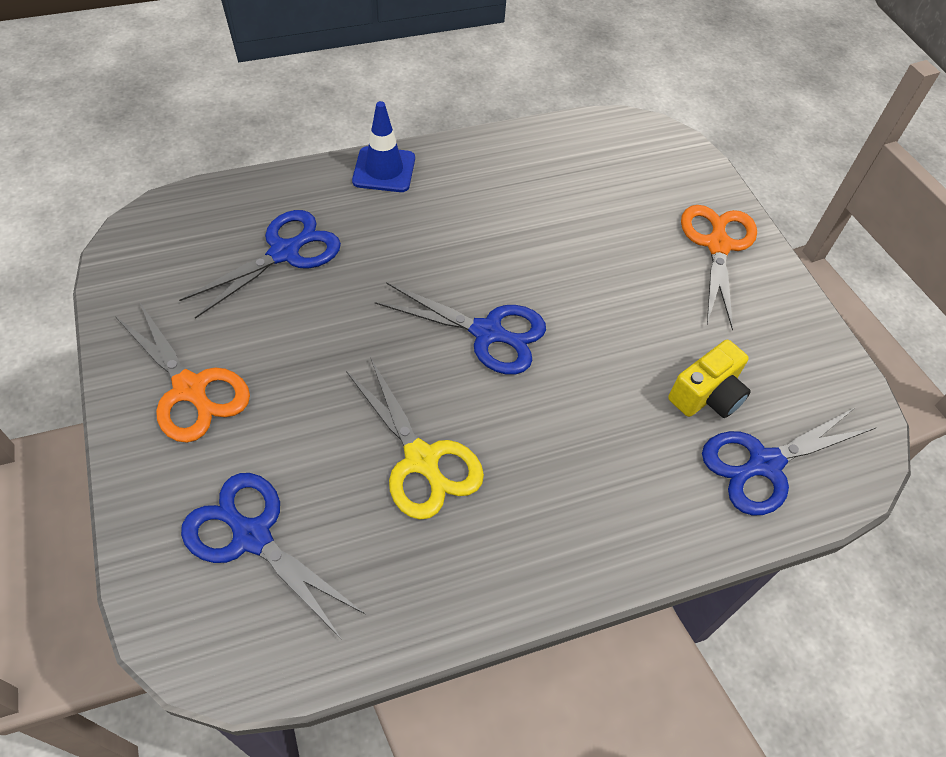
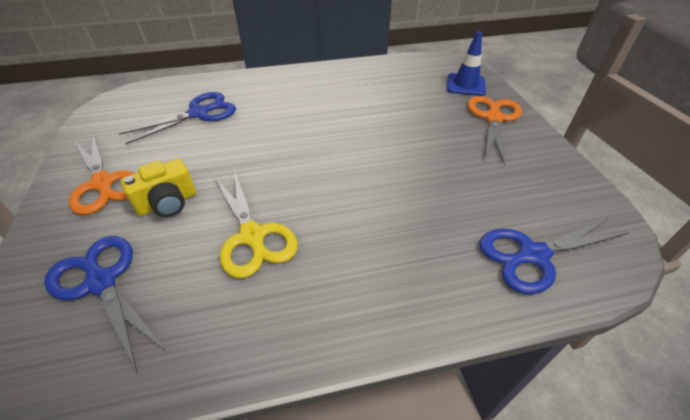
camera: 10 degrees right, 10 degrees down
blue traffic cone [352,101,415,192] -> blue traffic cone moved to [447,31,486,96]
blue scissors [375,282,546,375] -> none
yellow camera [668,340,751,418] -> yellow camera moved to [121,159,196,217]

